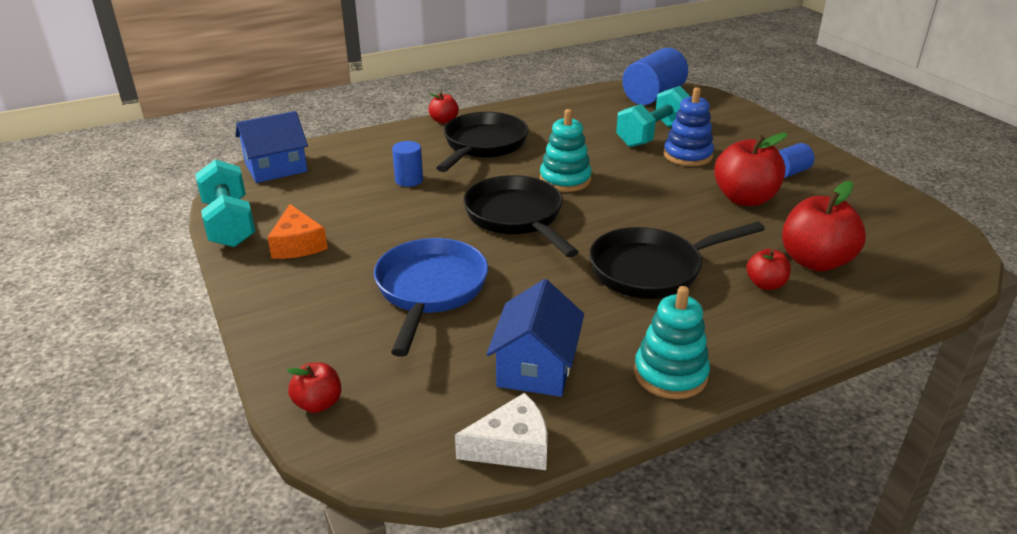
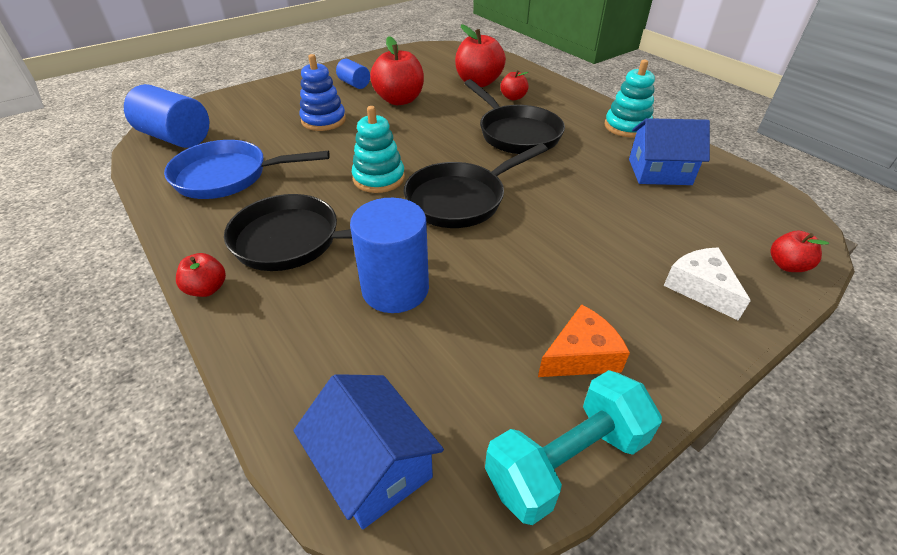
camera: 100 degrees left, 10 degrees up
blue pan [374,238,488,357] -> blue pan moved to [164,140,330,199]
blue cylinder [392,141,423,187] -> blue cylinder [350,198,429,313], size x1.85
white cheese [455,393,548,470] -> white cheese moved to [664,247,751,320]
turquoise dumbbell [616,86,690,147] -> none

